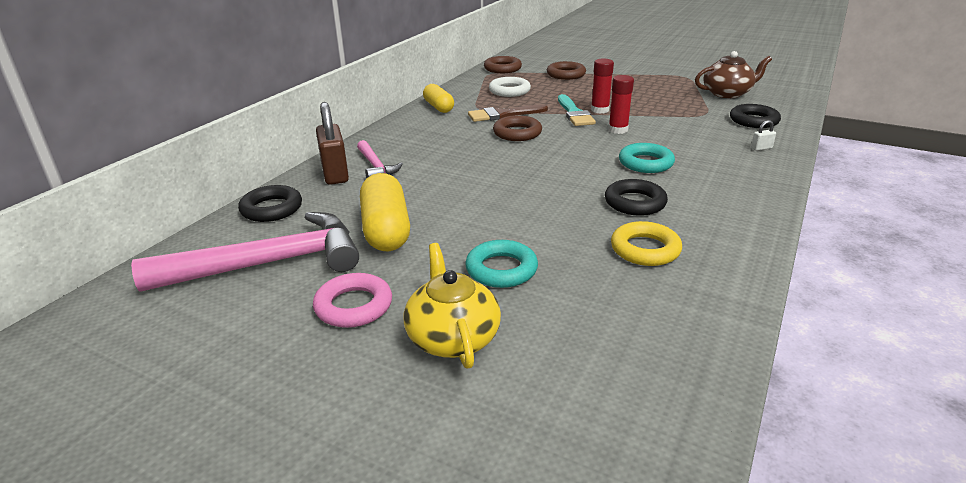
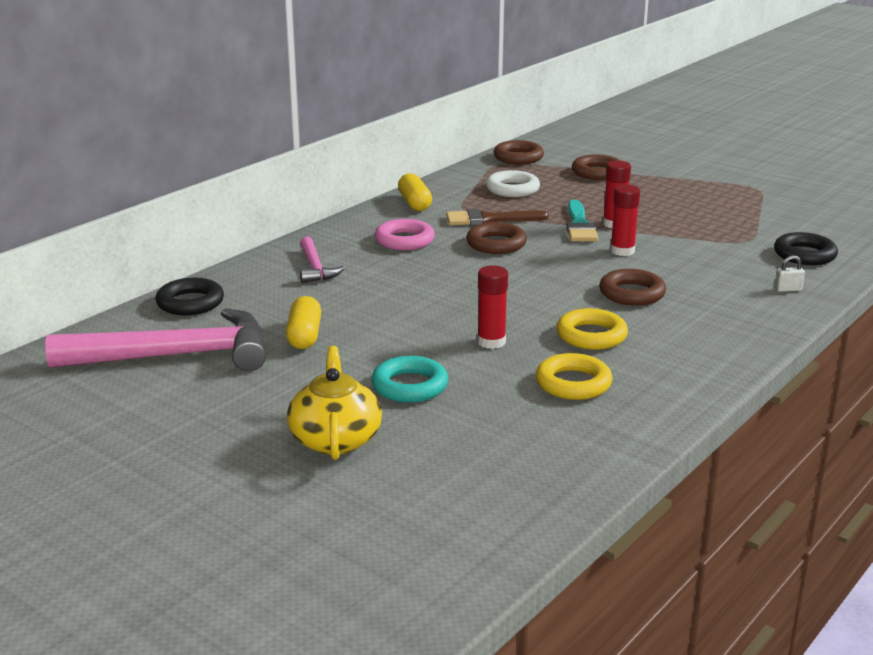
camera: 10 degrees right, 5 degrees down
pink ring [313,273,392,328] -> pink ring moved to [375,219,435,250]
brown padlock [316,102,349,185] -> none
yellow capsule [360,173,410,251] -> yellow capsule [286,296,321,349], size x0.65
black ring [605,179,668,216] -> yellow ring [556,308,628,350]
turquoise ring [619,143,675,173] -> brown ring [599,269,666,306]
brown teapot [695,51,772,98] -> none
none -> red glue stick [477,265,508,349]

